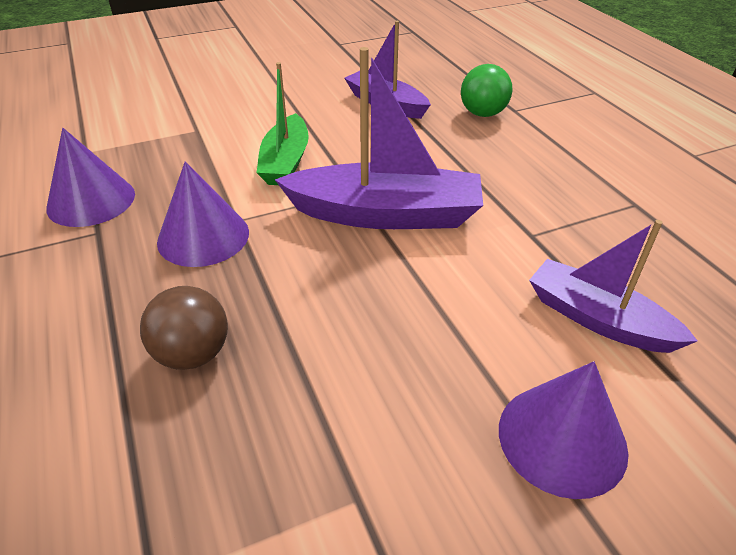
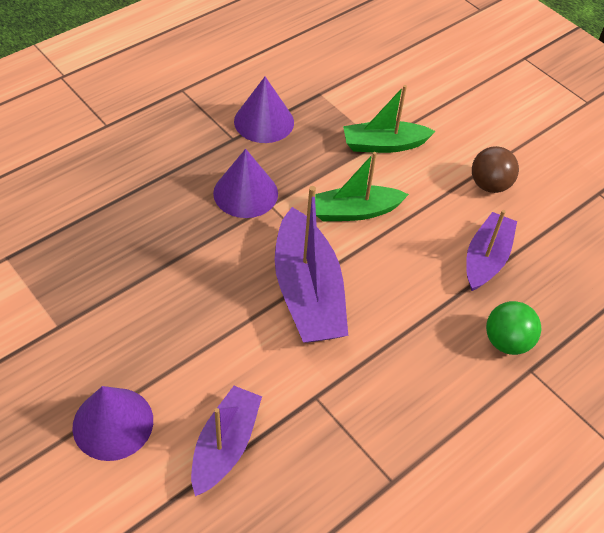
camera: 70 degrees right, 10 degrees up
brown ball [140,286,228,370] -> brown ball moved to [472,146,519,193]
none -> green boat [343,85,436,153]

